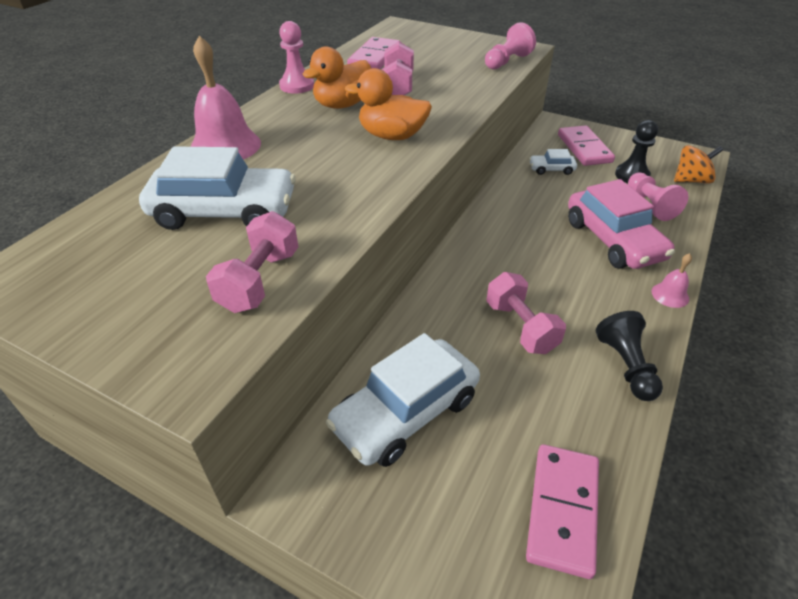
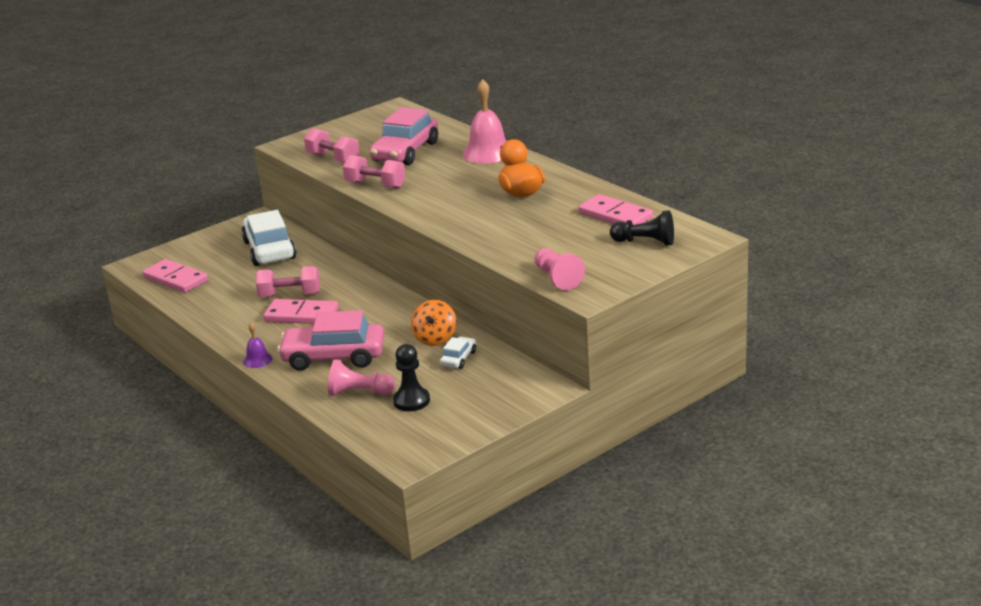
camera: 115 degrees right, 15 degrees down
white car [139,146,296,230] -> pink car [370,107,438,165]
pink pawn [279,21,314,94] -> none
orange duck [345,68,432,140] -> none
pink dumbbell [382,42,414,95] -> pink dumbbell moved to [343,155,406,189]
pink domino [558,125,615,166] -> pink domino moved to [263,299,339,324]
black pawn [596,311,663,401] -> black pawn moved to [610,210,674,246]
pink bell [652,253,692,308] -> purple bell [243,322,273,368]
orange spinning top [674,145,723,184] -> orange spinning top moved to [411,300,457,346]

